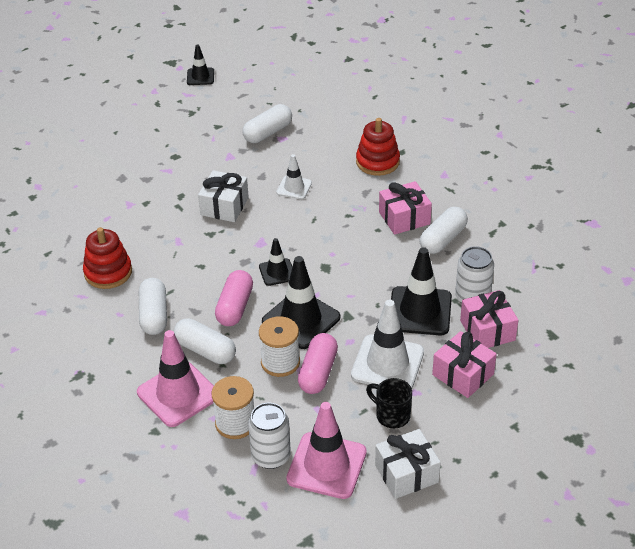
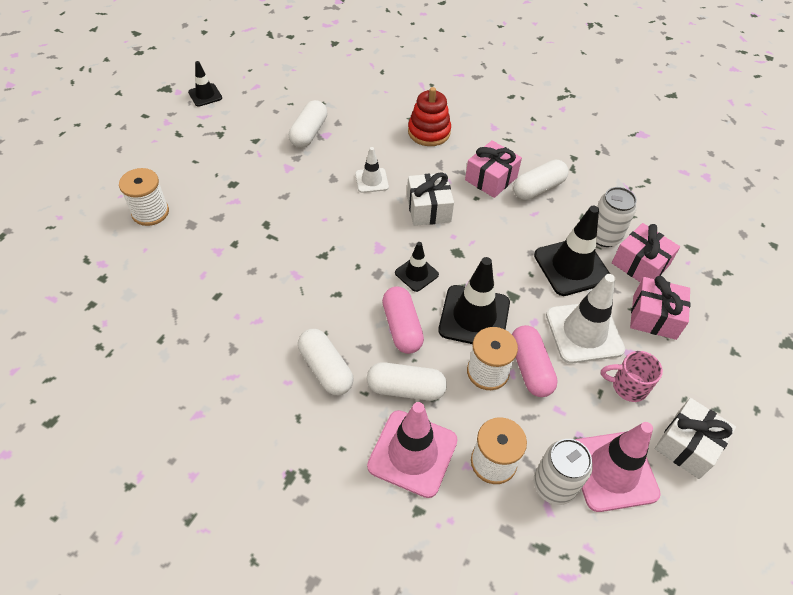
camera: 30 degrees left, 10 degrees up
red stacking toy [83,227,132,289] -> none
white gift [198,170,249,222] -> white gift moved to [407,172,454,226]
black mug [366,378,412,428] -> pink mug [601,351,663,402]
white capsule [419,207,468,254] -> white capsule turned 45 degrees clockwise [513,160,568,200]
none -> white spool [119,168,169,226]

